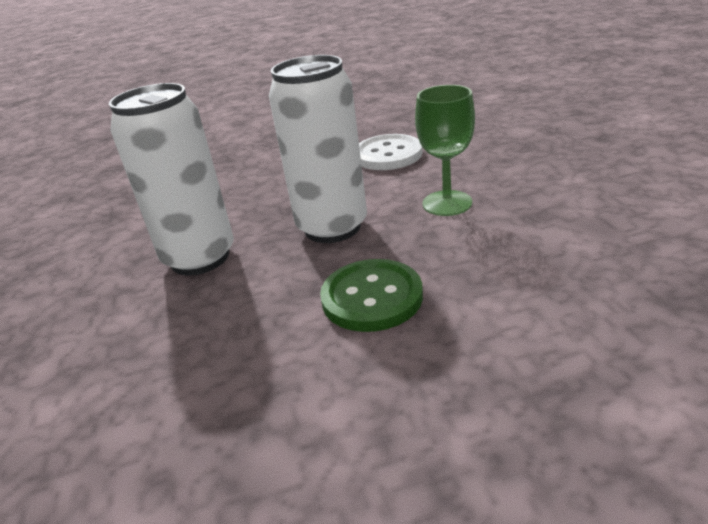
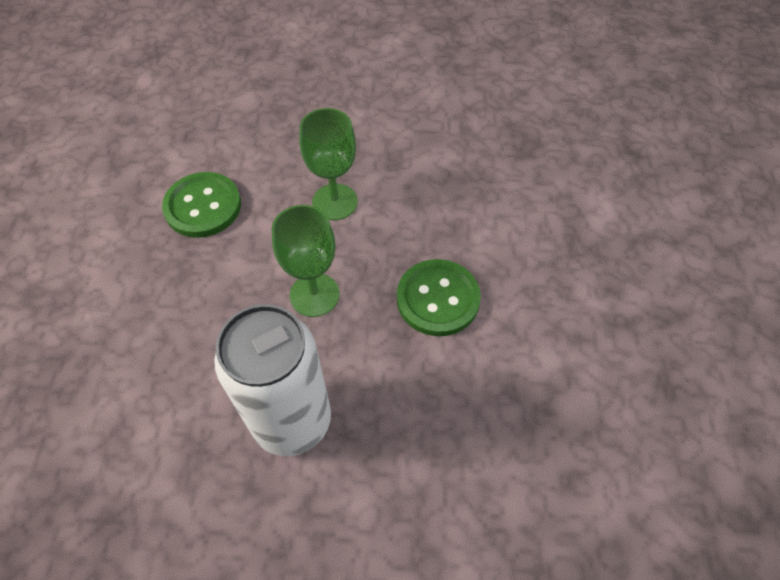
camera: 75 degrees left, 25 degrees up
white can [269,55,367,243] -> green goblet [272,205,340,317]
white button [359,134,423,170] -> green button [162,172,241,238]

